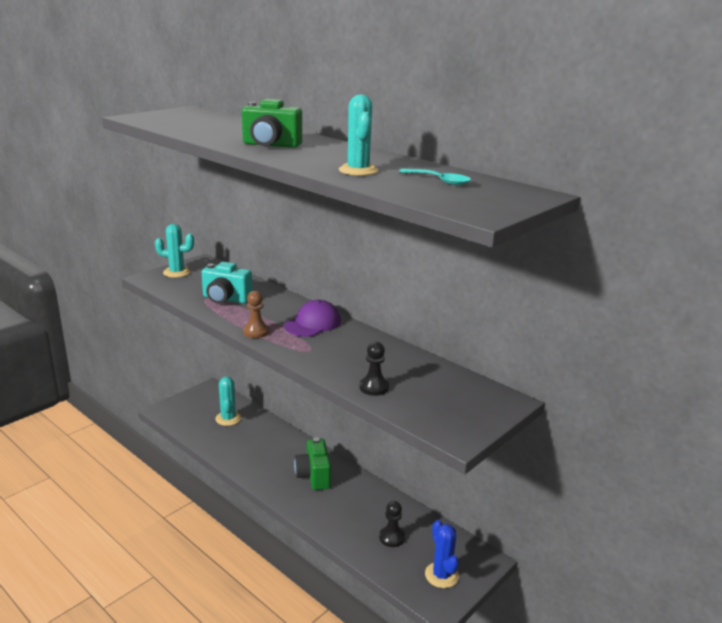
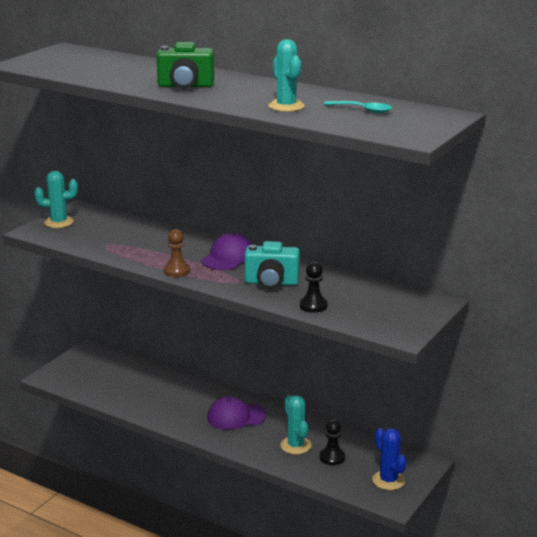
camera: 10 degrees left, 0 degrees up
turquoise camera [202,262,253,304] -> turquoise camera moved to [245,241,300,289]
turquoise cactus [215,376,241,426] -> turquoise cactus moved to [280,395,311,454]
green camera [294,437,331,490] -> purple cap [207,396,266,430]

